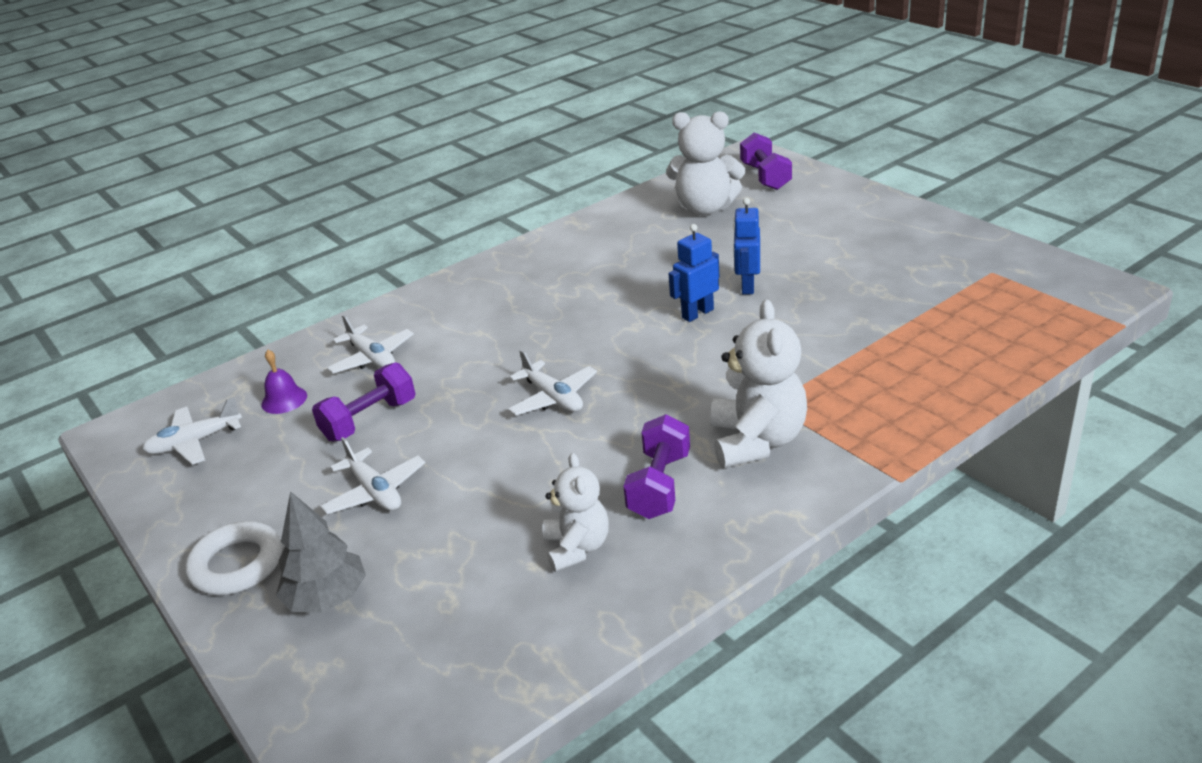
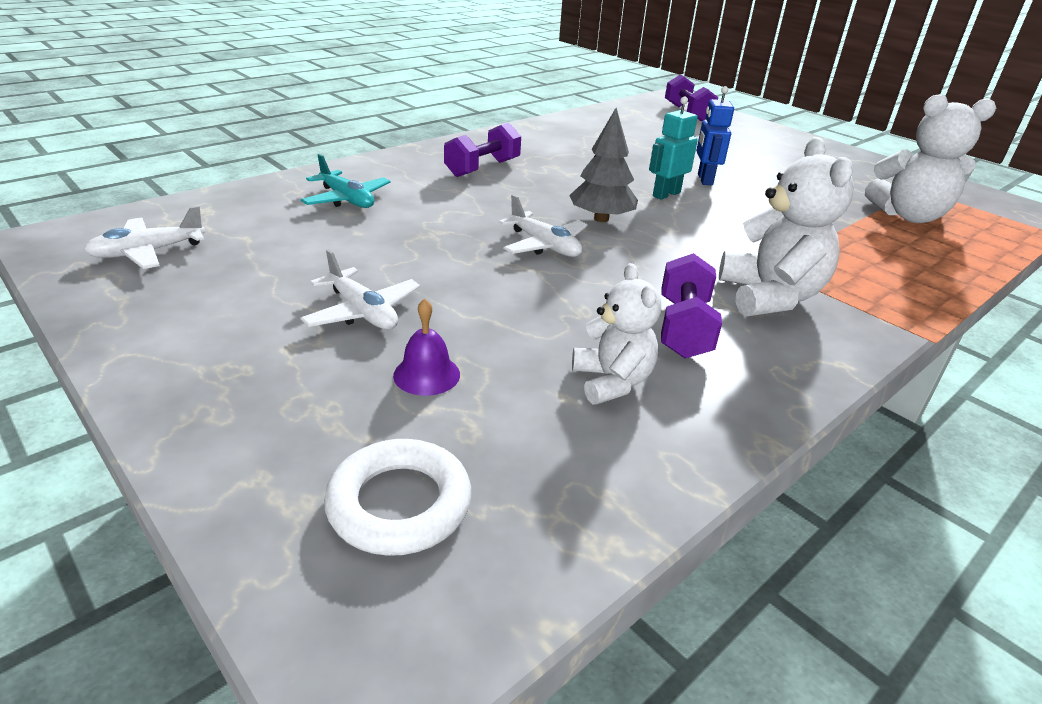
camera: 10 degrees left, 0 degrees up
white ring [185,521,282,595] -> white ring moved to [324,439,472,556]
purple bell [261,350,307,414] -> purple bell moved to [393,298,460,396]
grey tree [276,491,366,613] -> grey tree moved to [569,108,638,222]
purple dumbbell [312,362,415,442] -> purple dumbbell moved to [444,123,521,177]
white plane [327,314,414,374] -> turquoise plane [301,154,391,208]
white teddy bear [666,111,745,216] -> white teddy bear moved to [865,94,996,223]
blue robot [669,224,719,322] -> turquoise robot [649,96,698,200]

